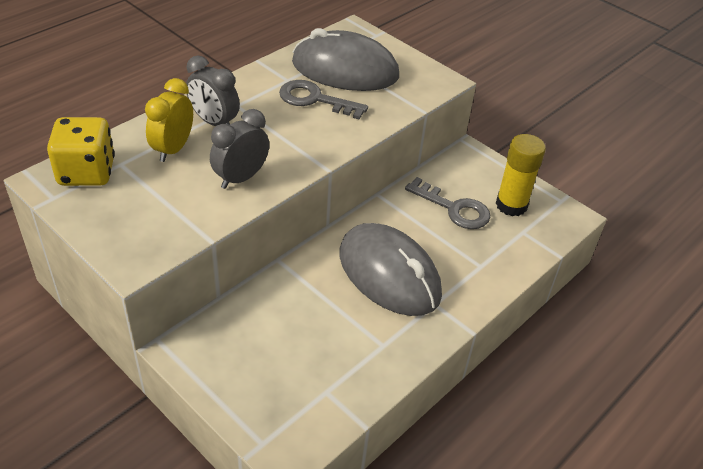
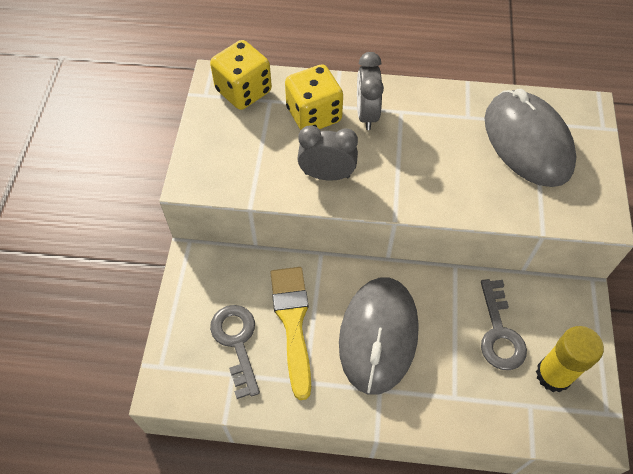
camera: 55 degrees right, 15 degrees up
yellow clock [145,78,193,162] -> yellow dice [285,64,343,130]
grey key [279,80,368,120] -> grey key moved to [210,305,260,399]
none -> yellow brush [270,267,311,400]

